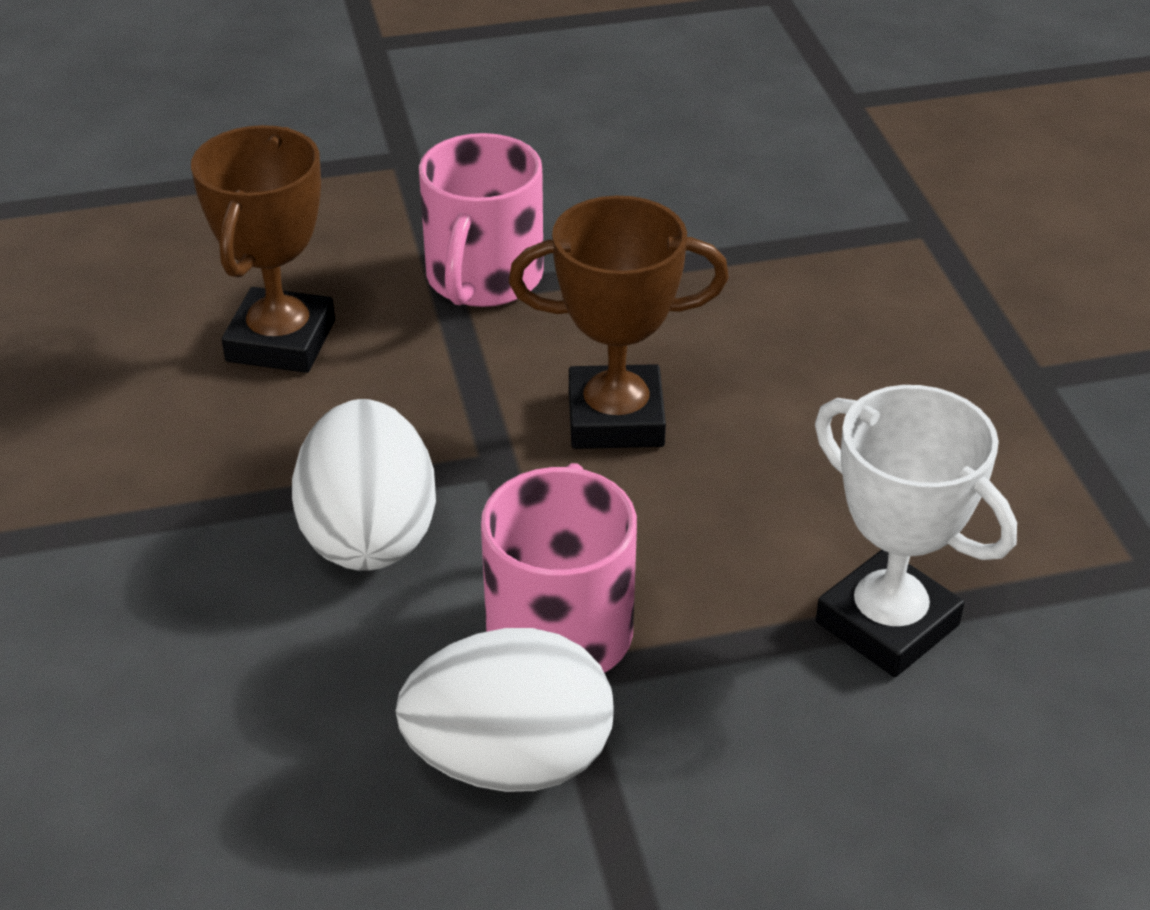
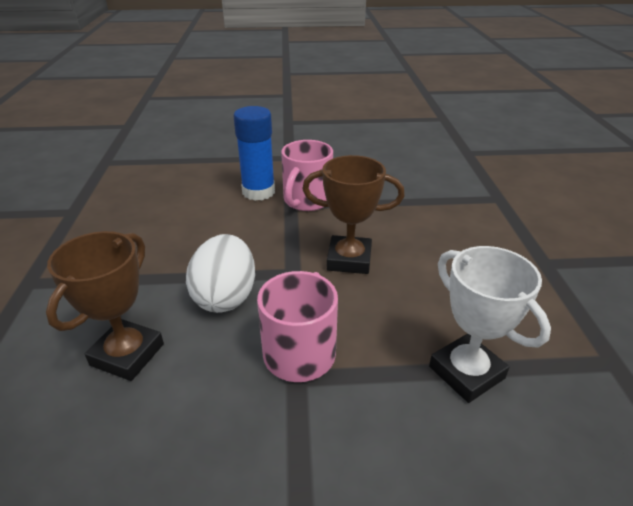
camera: 10 degrees right, 5 degrees down
brown trophy [191,125,335,373] -> brown trophy moved to [46,231,164,381]
white egg [396,628,613,792] -> none
none -> blue glue stick [234,106,275,201]

